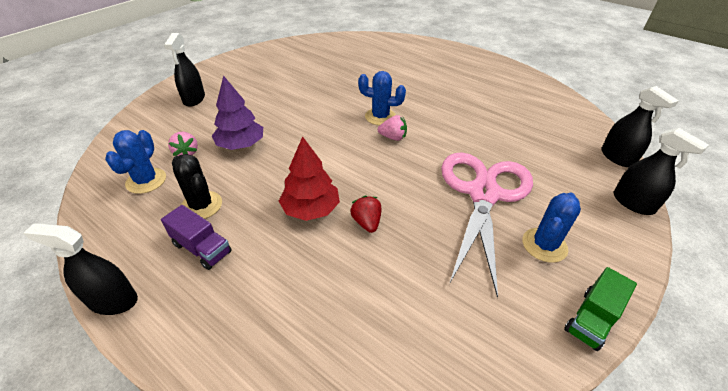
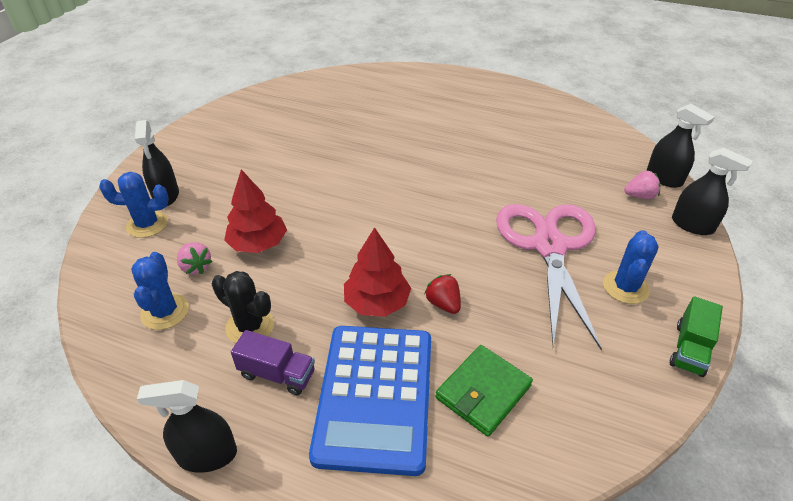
camera: 15 degrees left, 0 degrees up
purple tree [212,75,263,150] -> red tree [224,170,287,253]
blue cactus [358,71,406,125] -> blue cactus moved to [99,172,169,238]
pink strawberry [378,115,407,141] -> pink strawberry moved to [624,171,661,199]
none -> blue calculator [309,326,431,476]
none -> green wallet [435,345,533,437]

